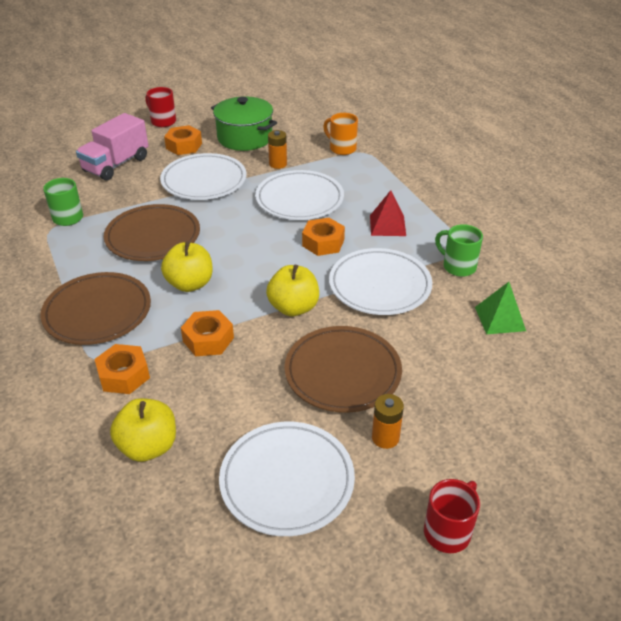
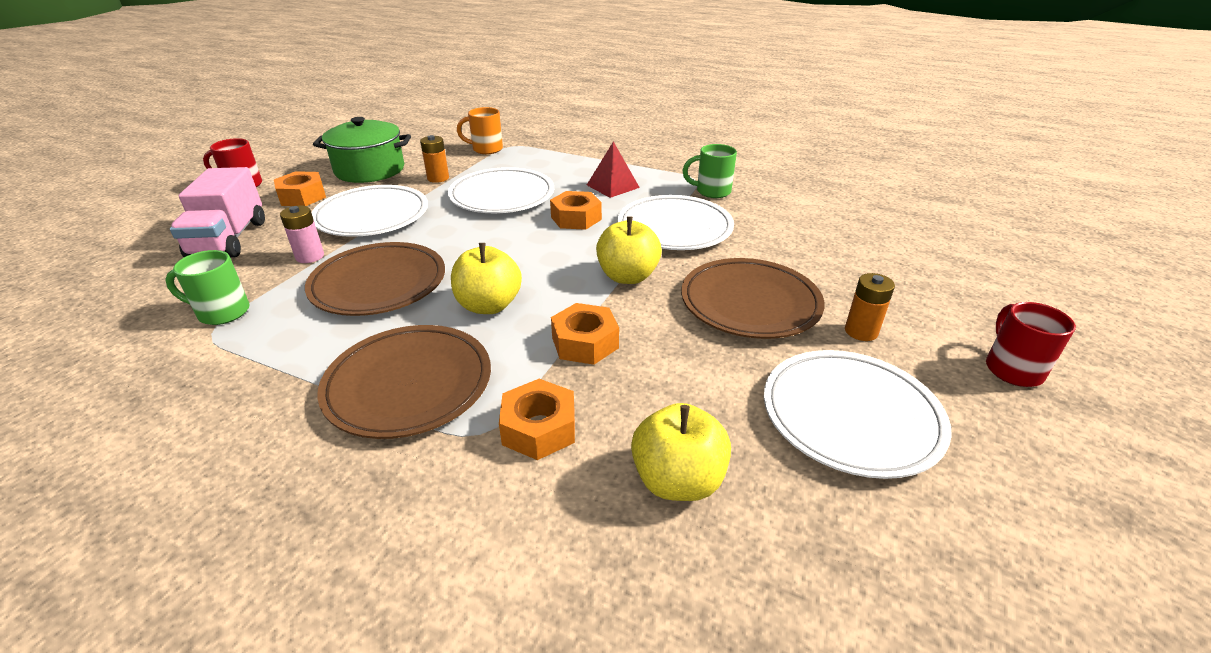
camera: 40 degrees left, 5 degrees down
green pyramid [475,282,526,334] -> none
none -> pink battery [280,205,324,263]

